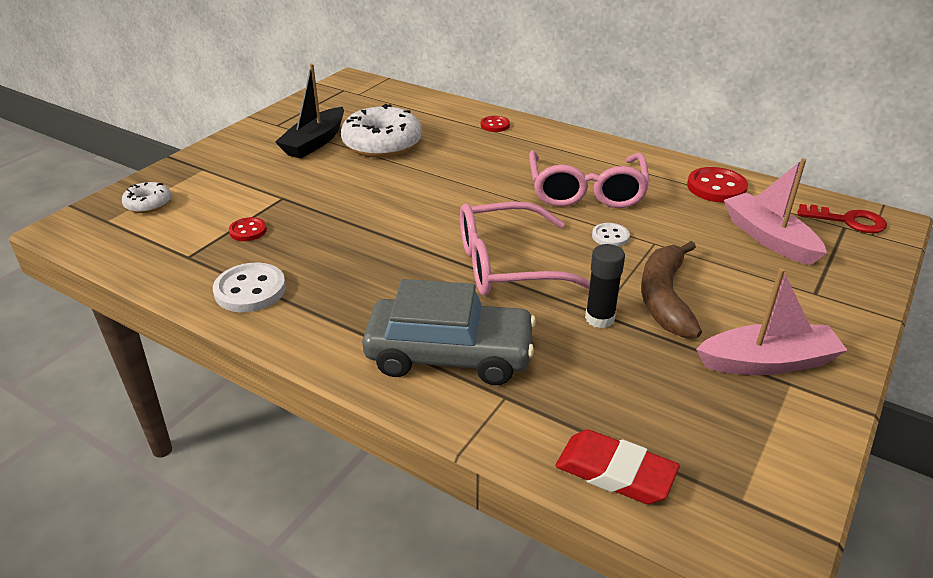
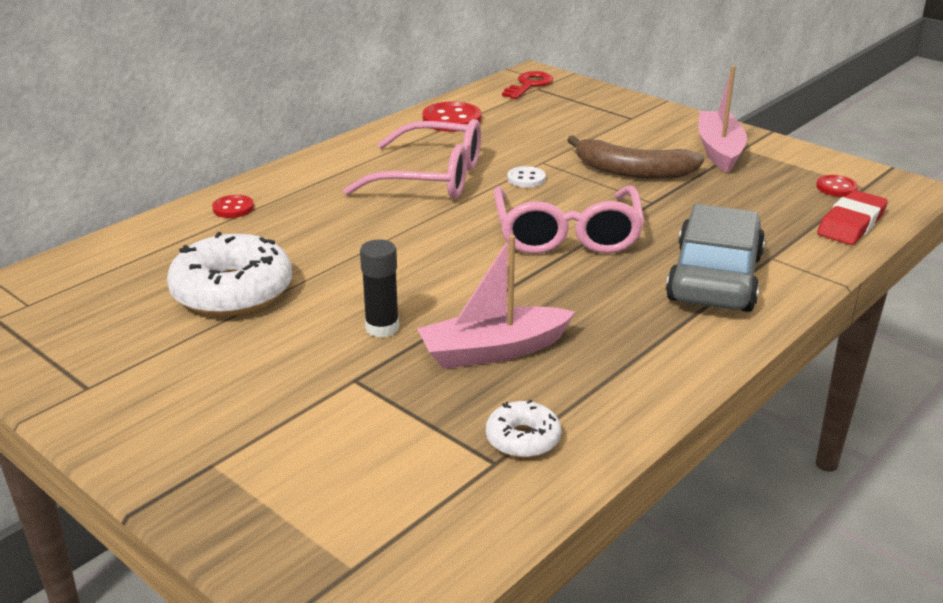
camera: 80 degrees left, 5 degrees down
white donut [122,182,171,213] -> white donut moved to [486,400,561,458]
white button [213,263,286,312] -> none
red button [229,217,267,241] -> red button moved to [816,175,858,197]
black boat [275,64,344,159] -> none
black glue stick [585,244,625,328] -> black glue stick moved to [360,239,399,338]
pink boat [724,159,827,265] -> pink boat moved to [417,235,575,369]

